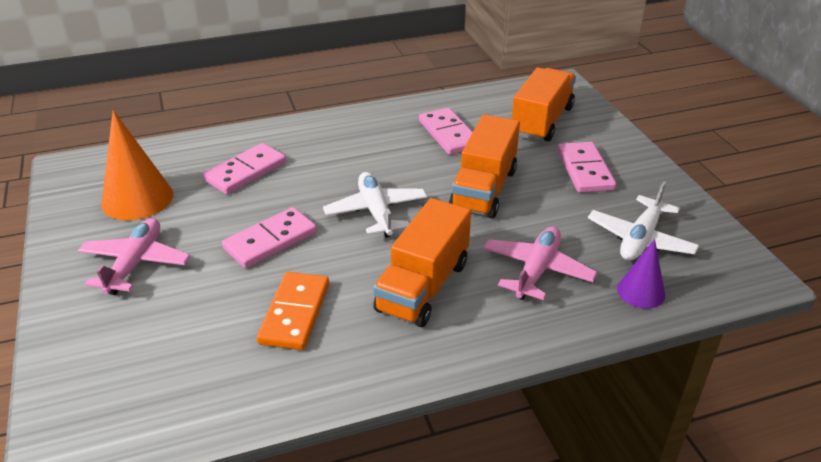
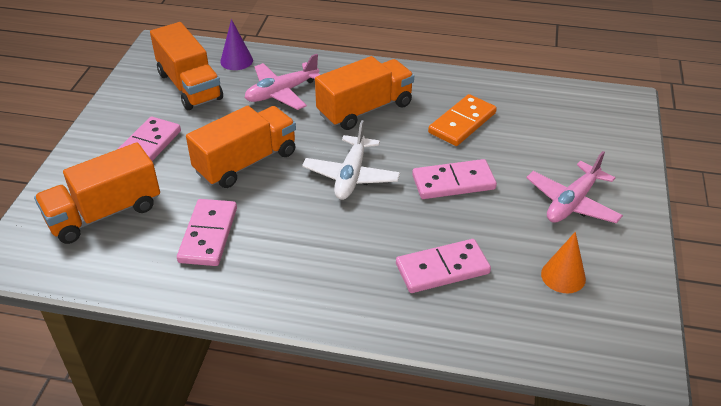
camera: 150 degrees left, 5 degrees up
orange cone [101,110,173,220] -> orange cone [541,232,586,293], size x0.58
white plane [588,181,699,261] -> orange truck [150,22,223,110]

